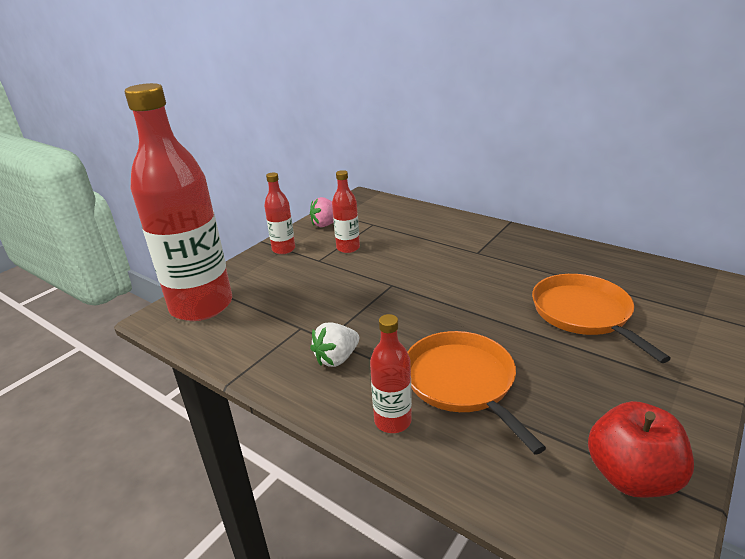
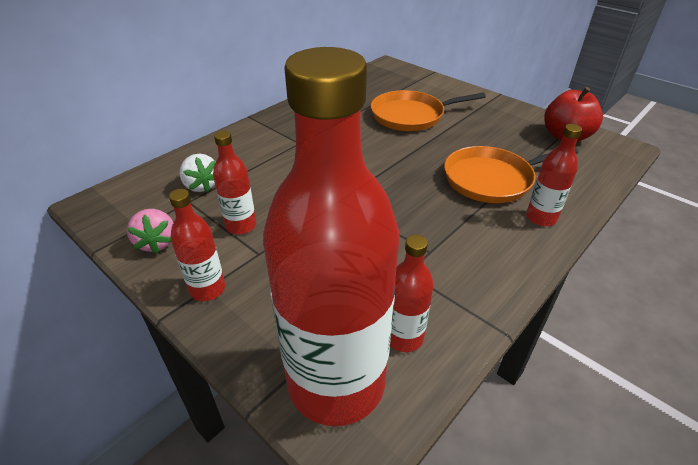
camera: 85 degrees left, 10 degrees up
white strawberry [310,322,359,367] -> white strawberry moved to [179,154,216,192]
none -> red bottle [390,235,434,352]

